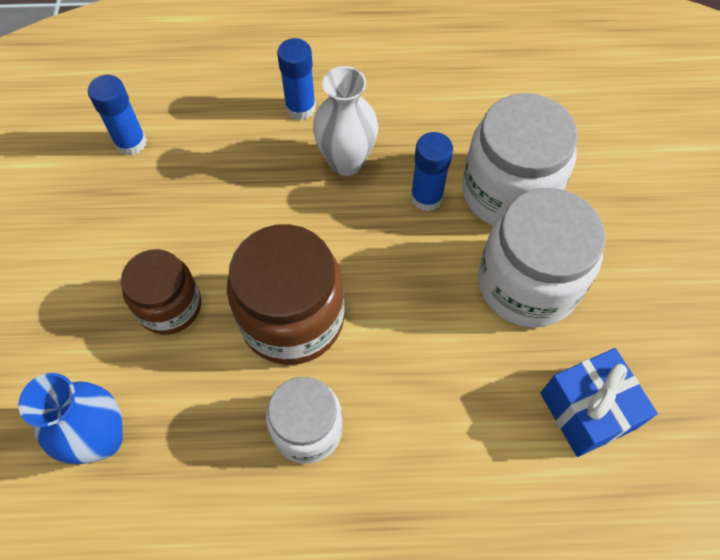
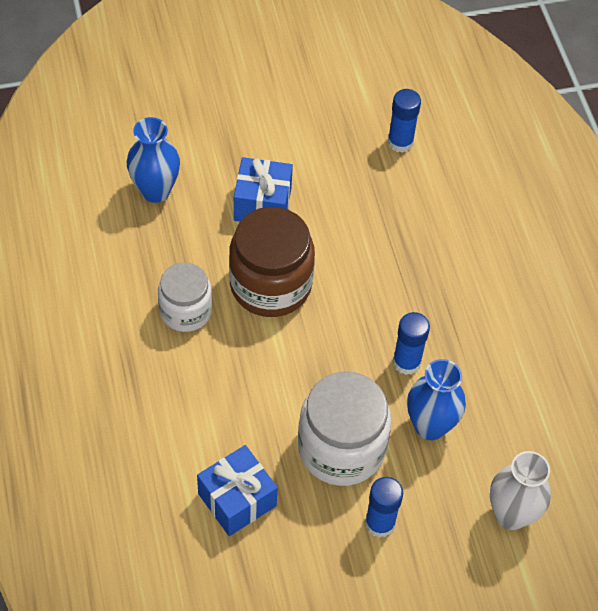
camera: 75 degrees right, 5 degrees down
brown jar [121,249,201,335] -> blue gift [234,157,293,222]
blue glue stick [277,38,316,120] -> blue glue stick moved to [365,477,403,538]
white vase [313,66,378,176] -> white vase moved to [490,451,551,530]
white jar [462,93,578,226] -> blue vase [407,359,466,440]

